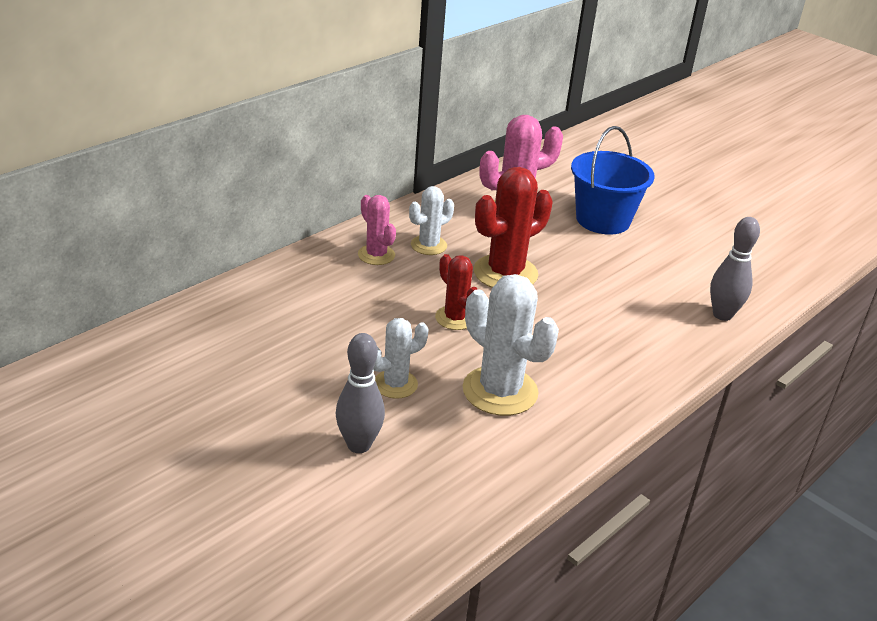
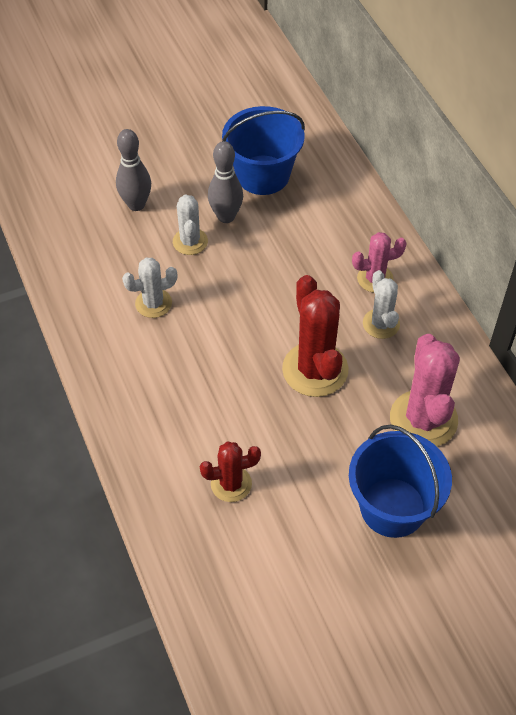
camera: 115 degrees right, 20 degrees up
red cactus [435,254,478,330] -> red cactus moved to [200,441,261,502]
white cactus [463,274,559,416] -> white cactus [122,258,177,318], size x0.58
grey bowling pin [710,217,760,321] -> grey bowling pin moved to [208,141,243,223]
none -> blue bucket [222,106,305,195]

